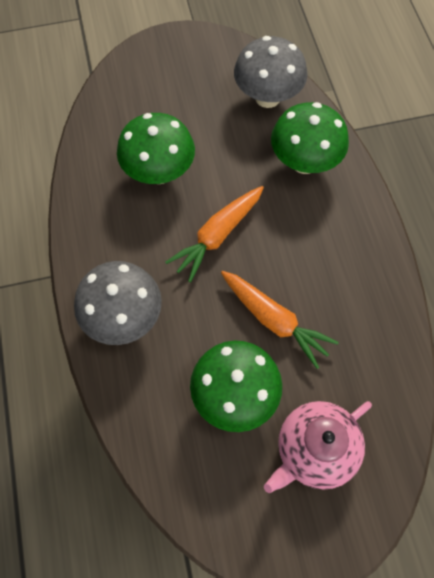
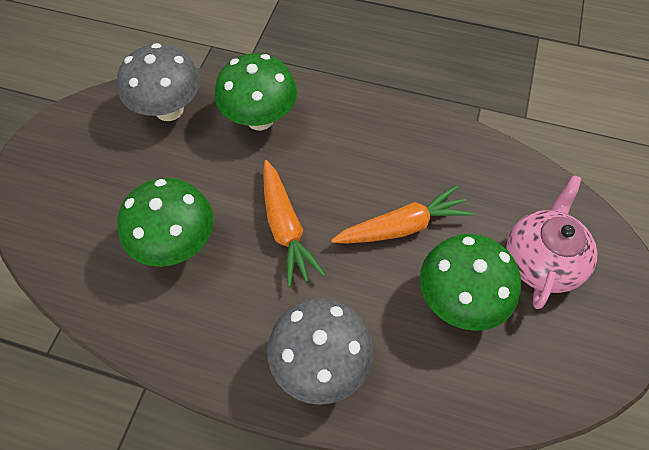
camera: 60 degrees left, 5 degrees down
pink teapot [264,401,372,493] -> pink teapot turned 150 degrees counterclockwise [506,175,598,309]

